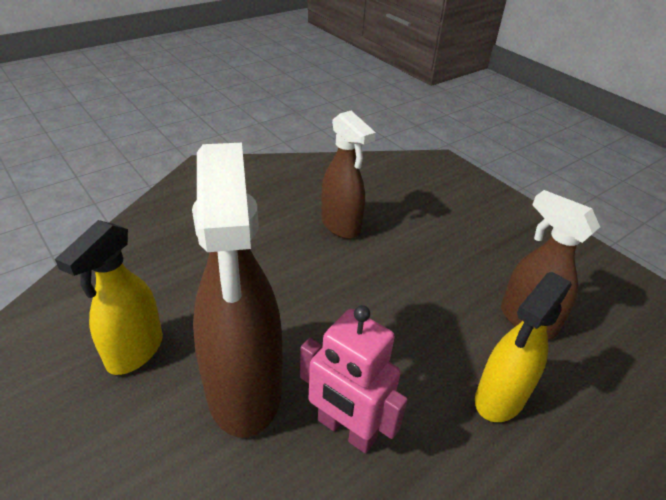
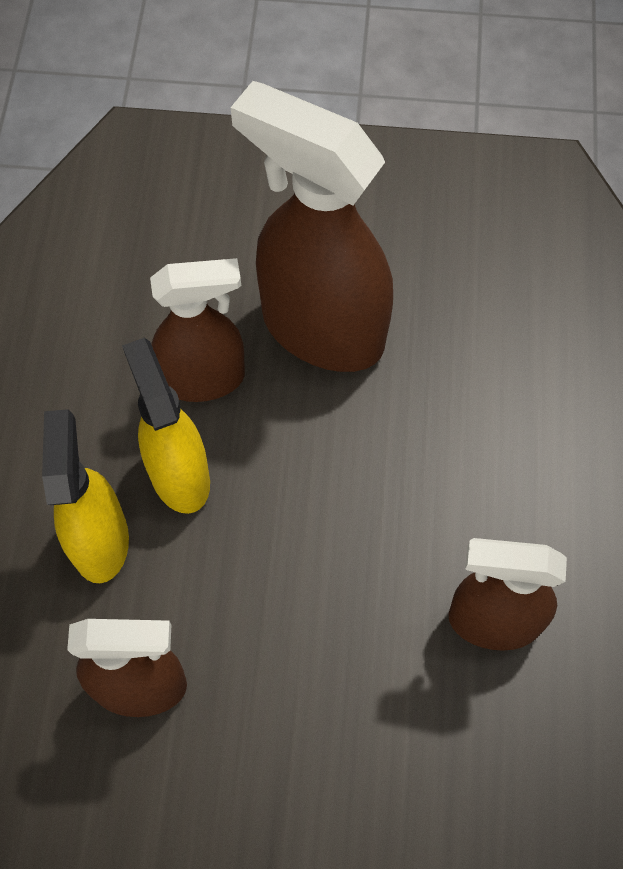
camera: 135 degrees right, 25 degrees up
yellow spray bottle [55,220,163,375] -> yellow spray bottle moved to [122,338,210,514]
pink robot [300,305,408,454] -> brown spray bottle [150,258,245,402]

